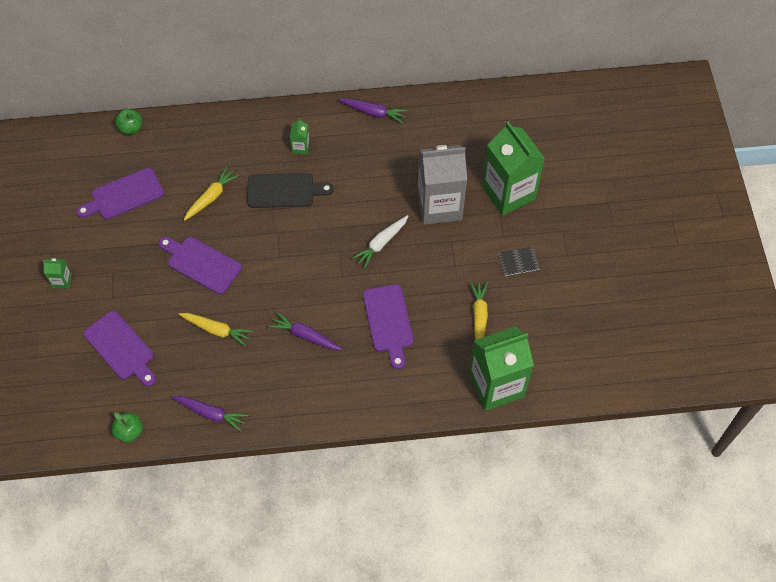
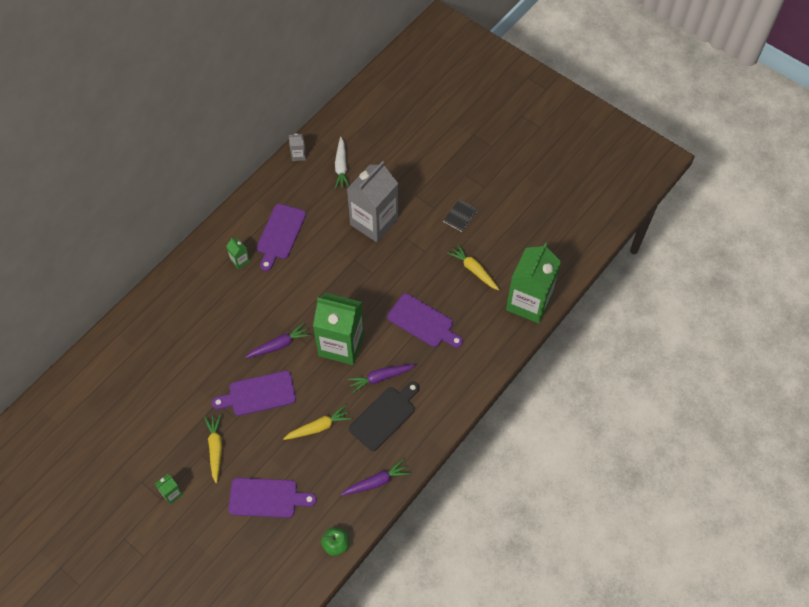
camera: 45 degrees left, 0 degrees up
purple cutting board [76,168,164,220] -> purple cutting board moved to [257,204,306,271]
green apple [115,109,142,135] -> none
yellow carrot [184,167,239,221] -> yellow carrot moved to [204,415,222,483]
black cutting board [247,173,334,208] -> black cutting board moved to [349,382,419,451]
purple carrot [338,98,407,123] -> purple carrot moved to [245,323,310,358]
white carrot [352,215,408,269] -> white carrot moved to [335,137,349,189]
green carton [482,122,545,216] -> green carton moved to [313,293,364,365]
none -> grey carton [289,133,306,161]

